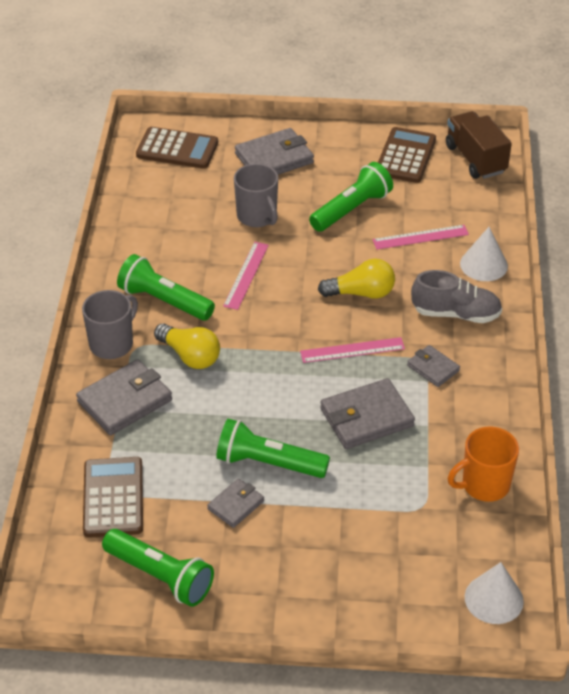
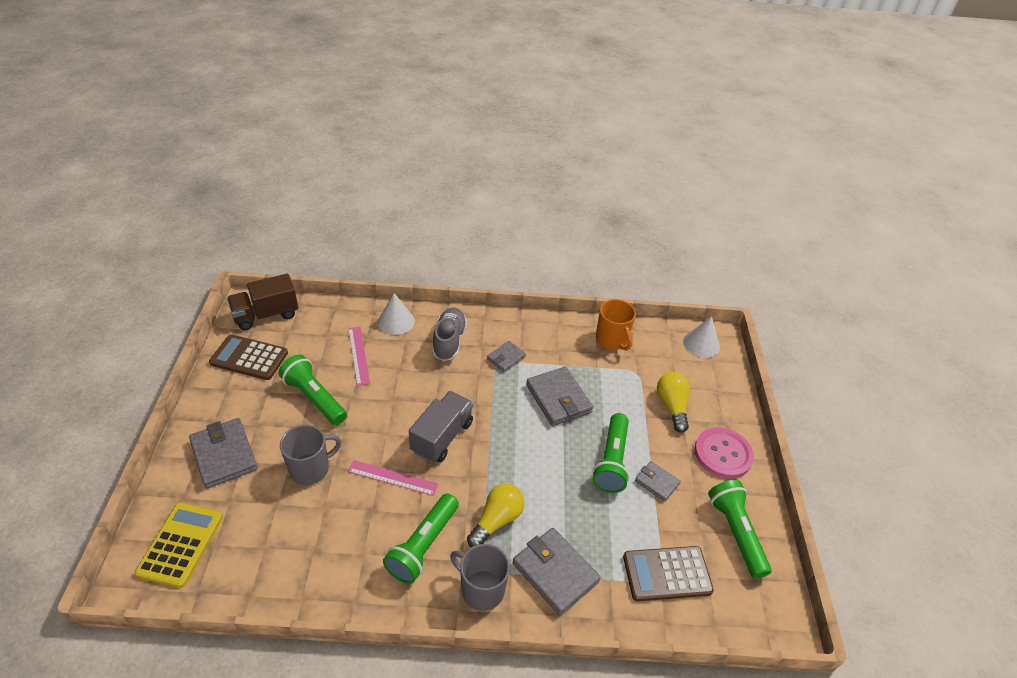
camera: 95 degrees left, 0 degrees up
green flashlight [102,529,214,607] -> green flashlight turned 45 degrees counterclockwise [708,480,772,579]
brown calculator [136,127,218,169] -> yellow calculator [135,503,223,588]
pink ruler [300,337,405,363] -> none
yellow light bulb [318,259,395,299] -> yellow light bulb moved to [657,372,690,433]
none -> grey truck [409,391,473,463]
none -> pink button [694,427,754,479]

